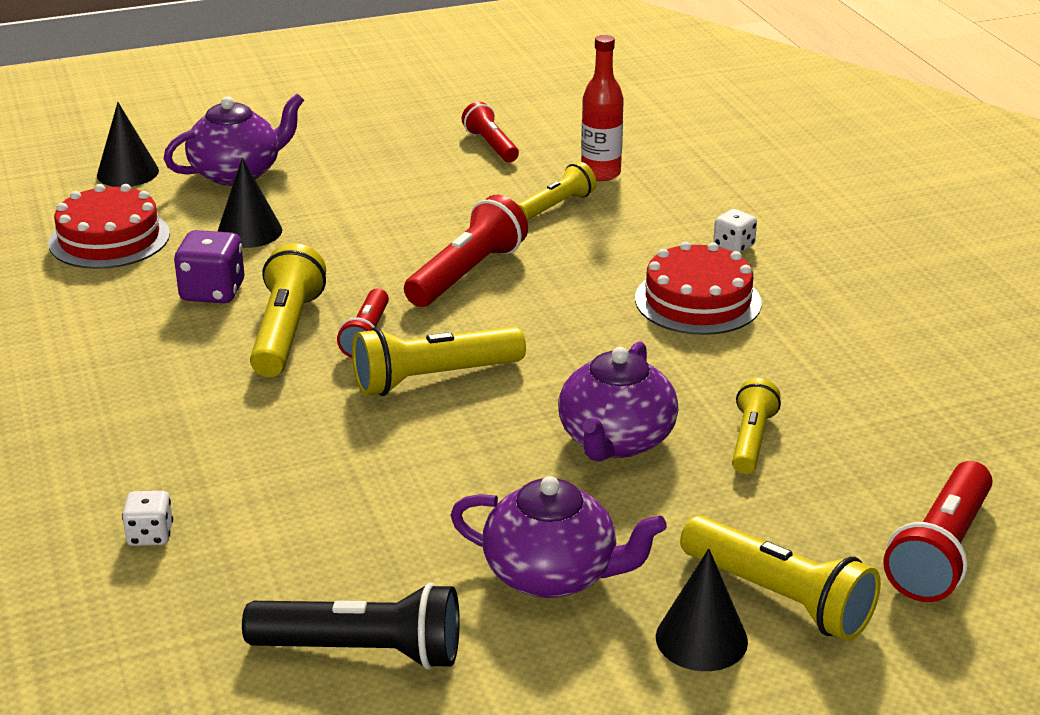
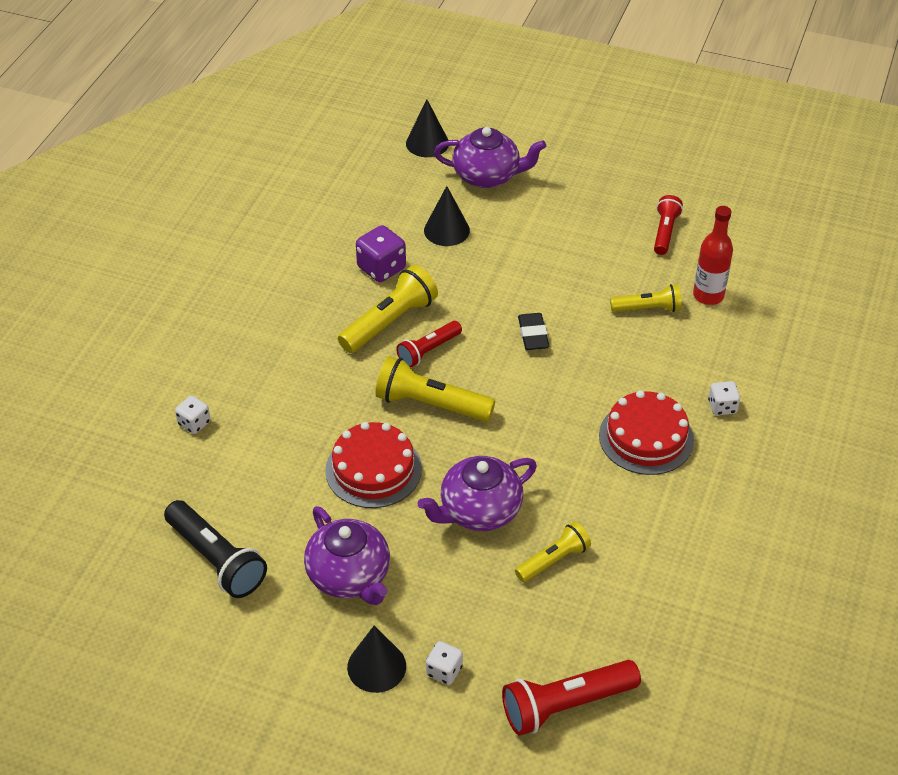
camera: 40 degrees right, 15 degrees up
red cake [49,184,170,269] -> red cake moved to [325,422,422,508]
red flashlight [404,195,528,307] -> black eraser [518,313,549,350]
yellow flashlight [680,515,881,641] -> white dice [426,641,463,685]

